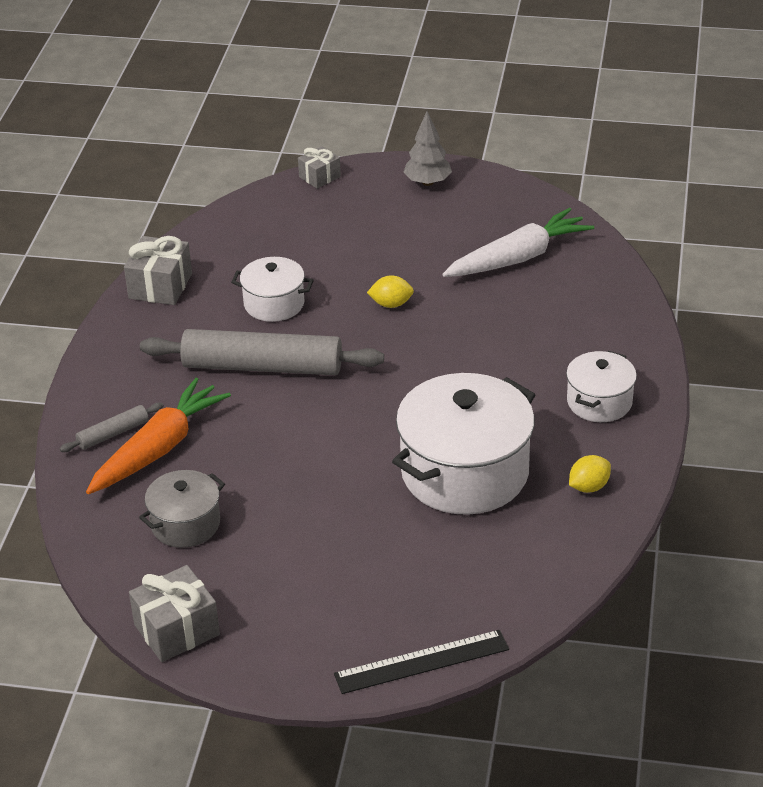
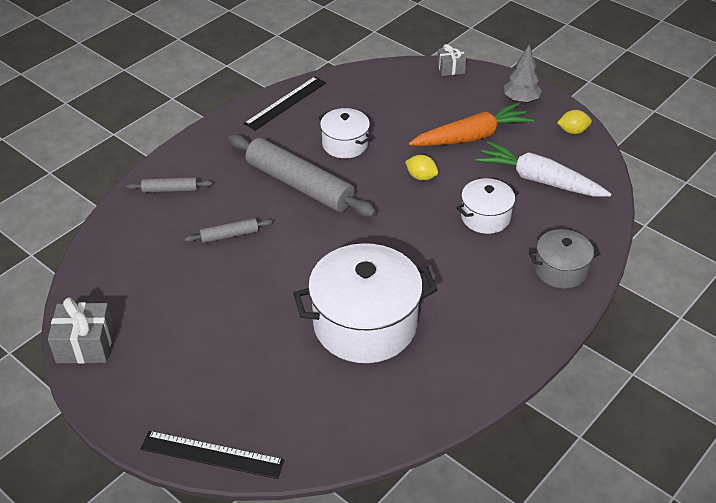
camera: 30 degrees right, 5 degrees up
orange carrot [86,378,231,494] -> orange carrot moved to [409,102,534,146]
grey gift [124,236,192,305] -> black ruler [244,77,326,131]
grey pot [139,470,225,548] -> grey pot moved to [529,229,601,289]
white carrot [443,208,594,277] -> white carrot turned 150 degrees counterclockwise [475,141,611,197]
white pot [566,351,637,422] -> white pot moved to [456,178,519,234]
yellow lemon [569,455,611,493] -> yellow lemon moved to [557,110,592,134]
none -> grey rolling pin [185,218,273,243]

